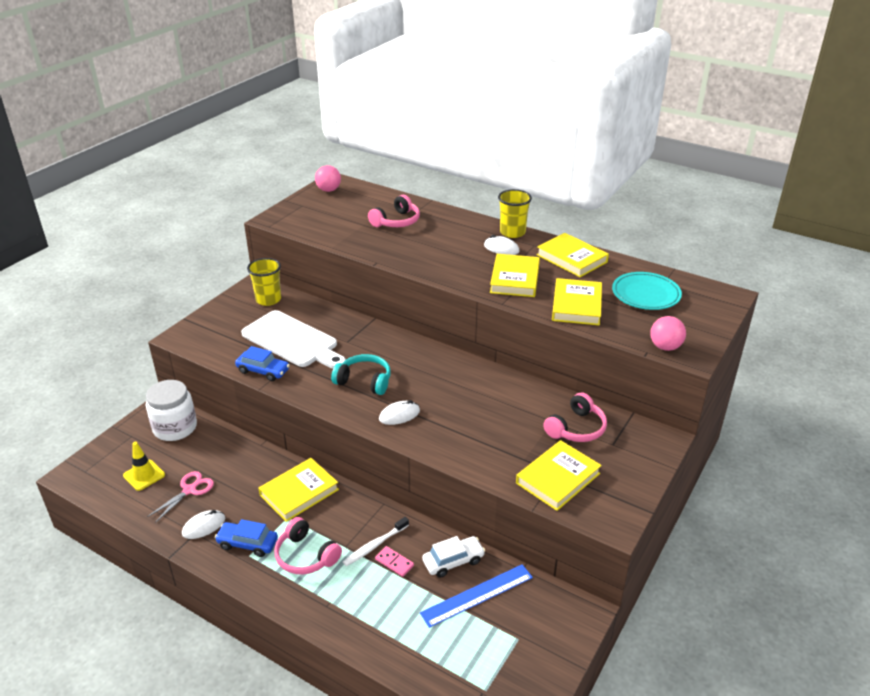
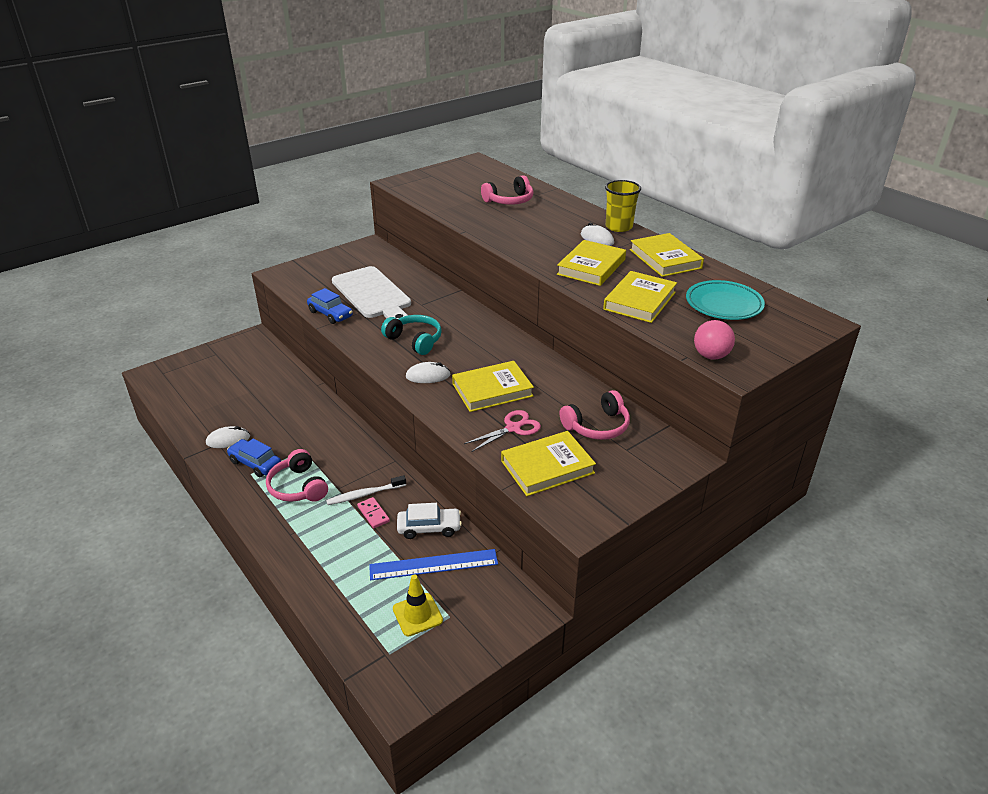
camera: 20 degrees right, 0 degrees up
yellow traffic cone [123,442,165,491] -> yellow traffic cone moved to [393,574,443,637]
white jar [146,380,197,441] -> none
pink scissors [147,471,214,523] -> pink scissors moved to [464,410,541,452]
yellow cup [247,258,281,306] -> none
yellow book [259,458,339,522] -> yellow book moved to [452,361,534,412]
pink ball [315,165,341,192] -> none

